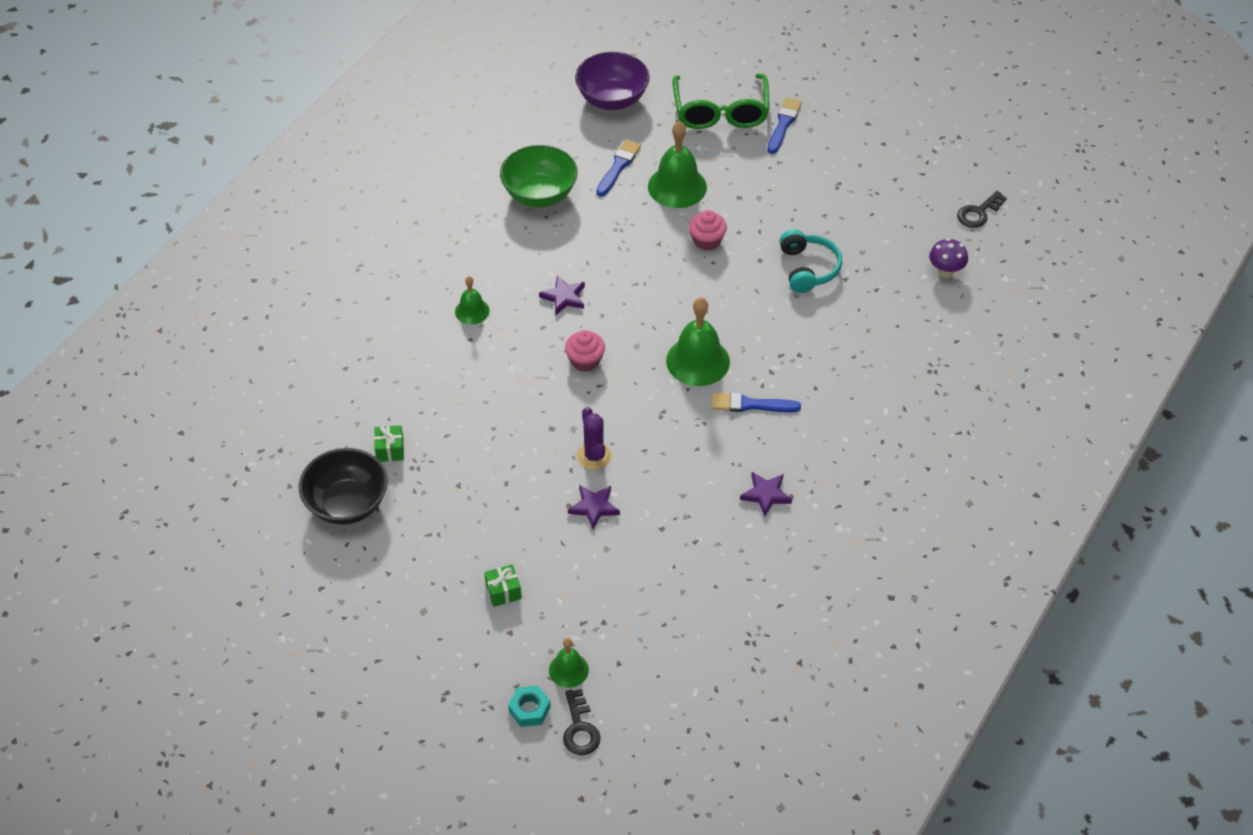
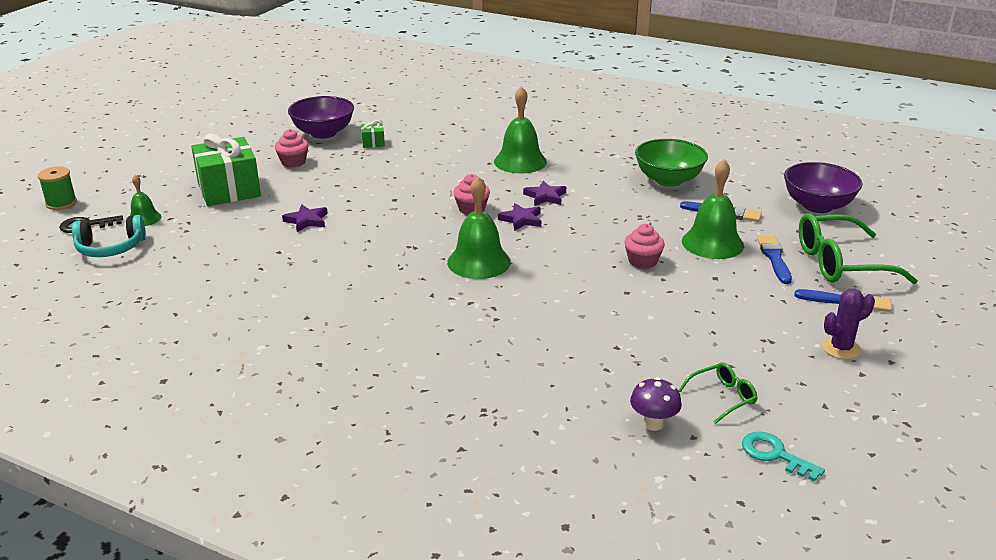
camera: 85 degrees right, 20 degrees down
black bowl [299,448,388,525] -> purple bowl [288,96,354,139]
green bell [455,276,490,324] -> green bell [494,86,547,174], size x1.81
green gift [484,564,522,607] -> green gift [191,133,261,206], size x2.32
turquoise nut [508,686,551,727] -> none
purple cactus [577,407,611,470] -> purple cactus moved to [822,289,875,359]
blue brush [711,392,801,412] -> blue brush moved to [757,236,792,284]
purple star [740,472,792,516] -> purple star moved to [498,203,541,231]
turquoise headphones [780,230,842,293] -> turquoise headphones moved to [72,215,145,257]
black key [957,191,1007,228] -> turquoise key [742,432,825,482]
none -> green spool [38,166,77,210]
none -> pink cupcake [275,129,309,168]
none -> green glasses [678,362,757,424]

